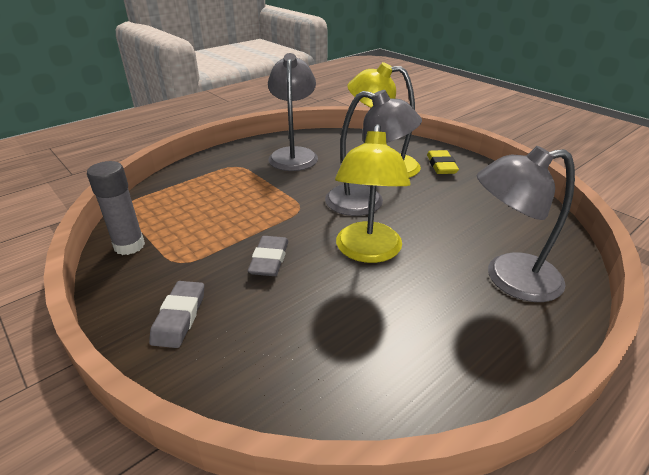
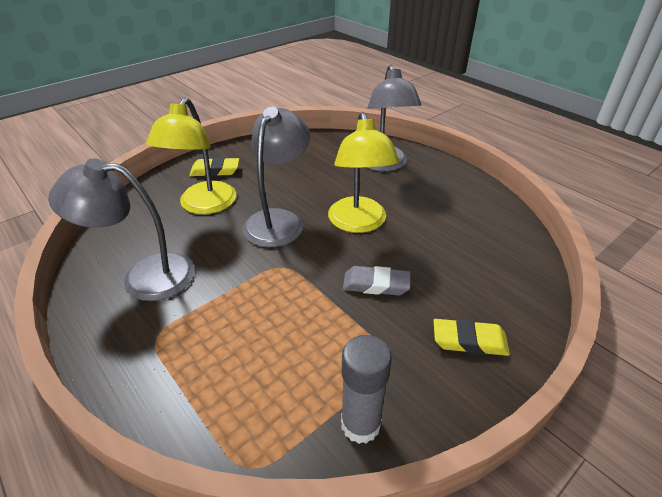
camera: 90 degrees left, 5 degrees up
grey eraser [149,281,204,348] -> yellow eraser [434,319,510,356]
yellow lamp [335,124,411,263] -> yellow lamp turned 75 degrees clockwise [328,112,400,233]

